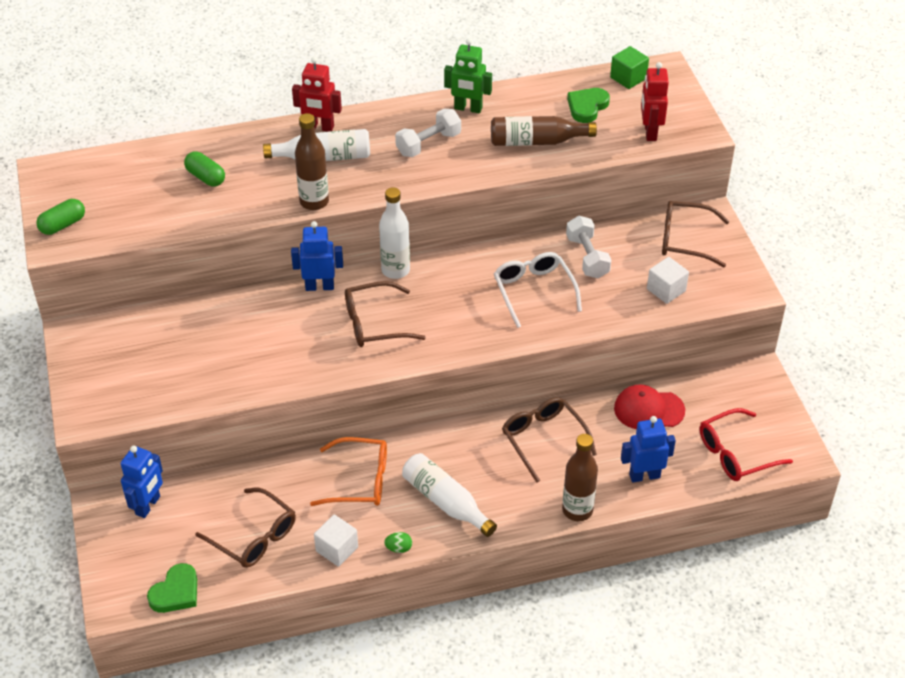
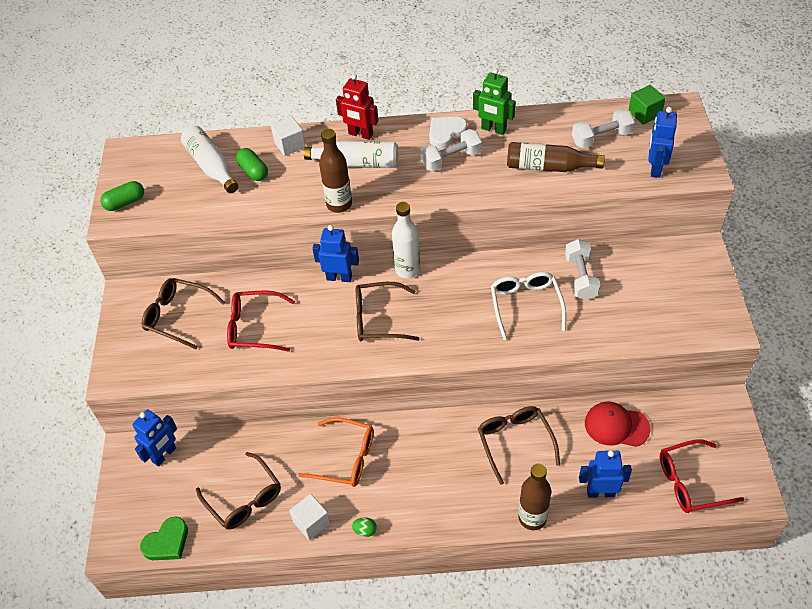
camera: 15 degrees right, 5 degrees up
white bottle [402,453,497,537] -> white bottle moved to [181,126,238,193]
green heart [567,88,610,123] -> white dumbbell [572,109,635,148]
red robot [641,62,669,141] -> blue robot [648,107,677,178]
white cube [647,257,689,304] -> white cube moved to [271,116,306,156]
brown glasses [662,201,729,267] -> brown glasses moved to [142,278,225,349]
none -> red glasses [227,291,295,352]
none -> white heart [429,117,467,149]

